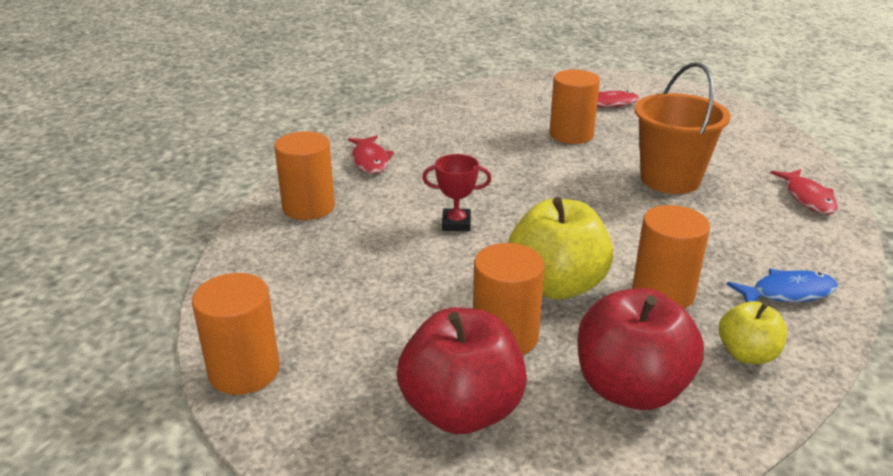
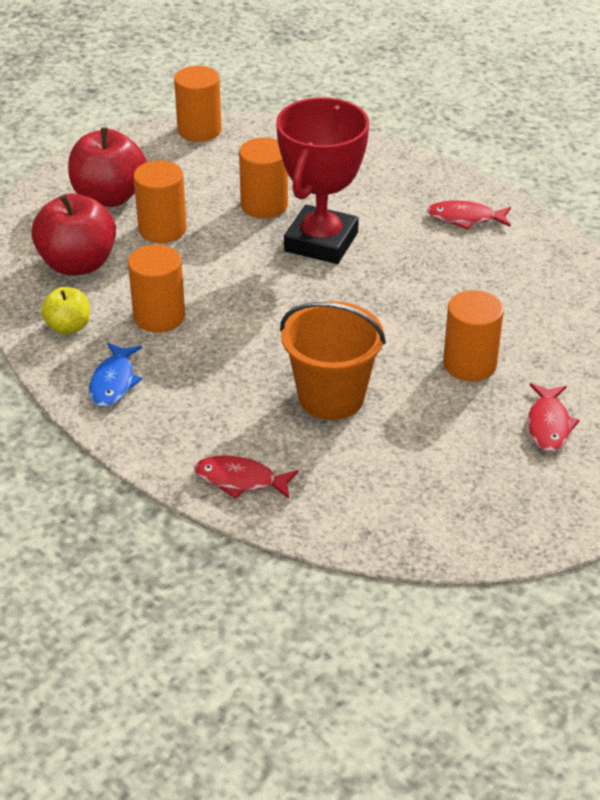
camera: 110 degrees right, 10 degrees up
orange cylinder [274,131,335,220] -> orange cylinder moved to [239,137,288,218]
red trophy [422,154,491,231] -> red trophy [276,97,369,264], size x2.28
yellow apple [508,197,613,300] -> none

